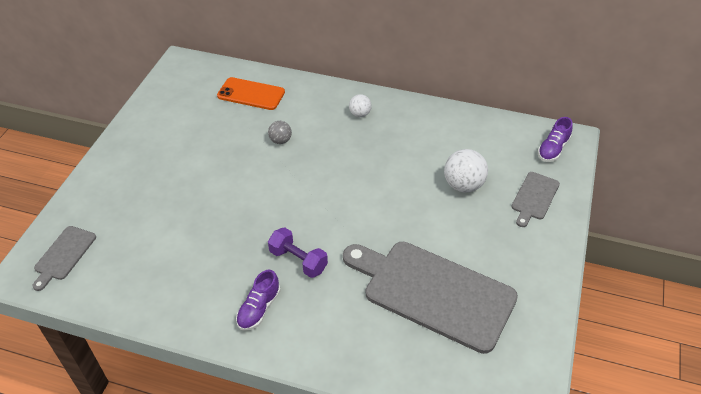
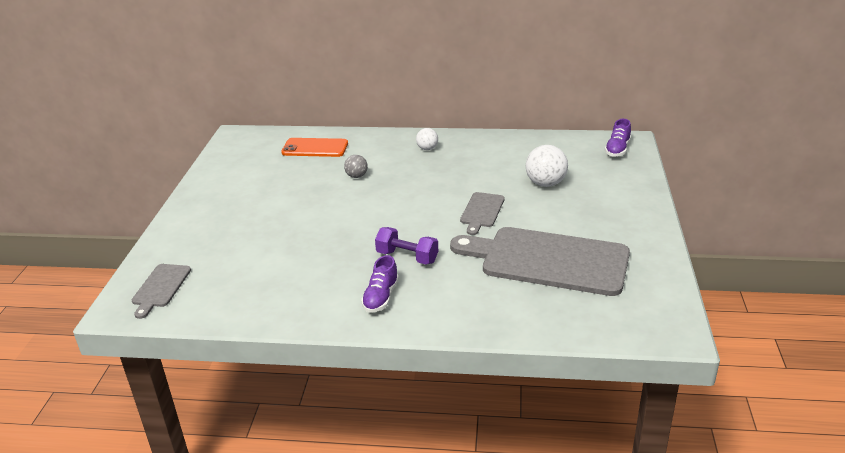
camera: 10 degrees left, 15 degrees down
grey cutting board [511,172,560,227] -> grey cutting board moved to [460,192,504,235]

